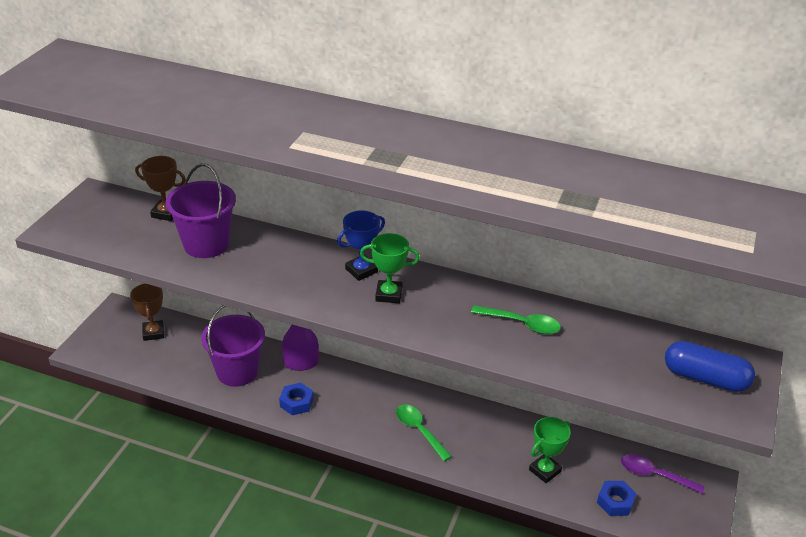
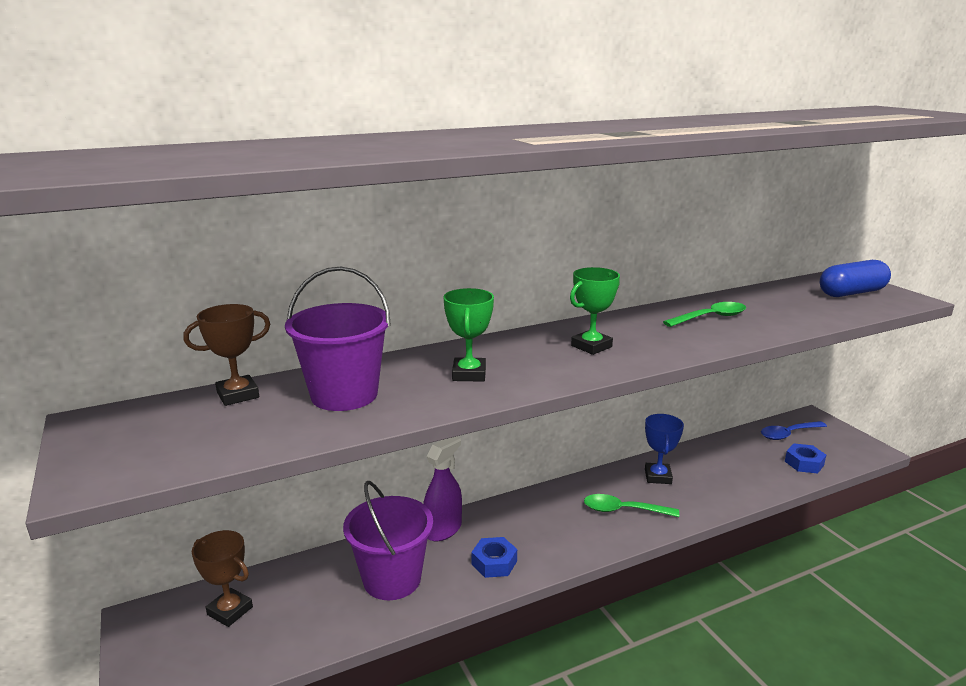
camera: 45 degrees left, 15 degrees down
blue trophy [337,210,385,281] -> blue trophy moved to [645,414,684,484]
green trophy [529,417,571,483] -> green trophy moved to [443,288,494,382]
purple spoon [621,454,705,494] -> blue spoon [761,421,827,440]

